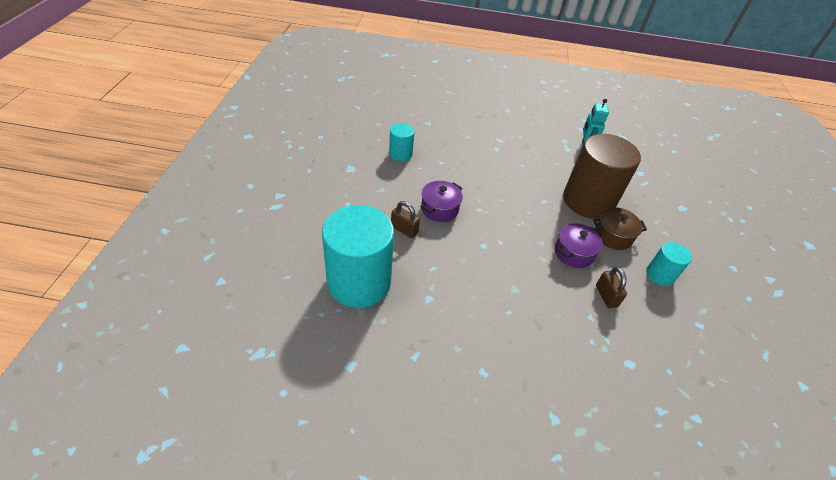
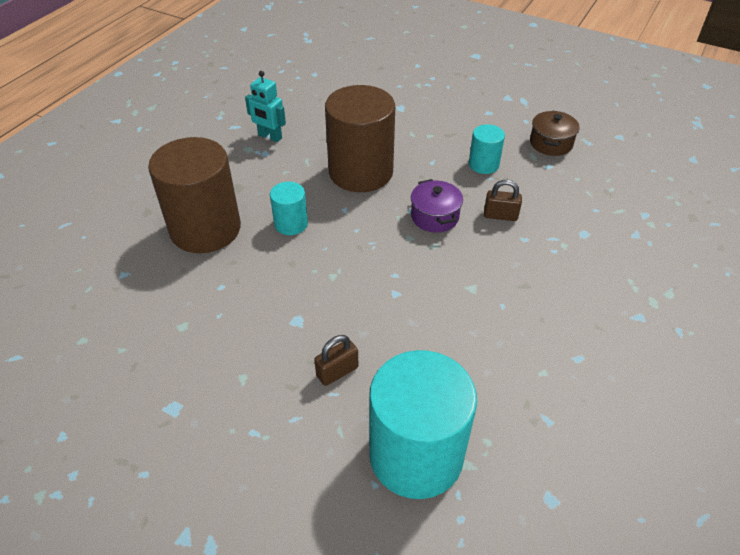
camera: 65 degrees left, 0 degrees up
turquoise cylinder [389,123,415,161] -> turquoise cylinder moved to [270,182,308,235]
purple pot [420,181,463,222] -> none
brown pot [593,207,647,250] -> brown pot moved to [530,110,580,156]
none -> brown cylinder [148,137,241,253]

